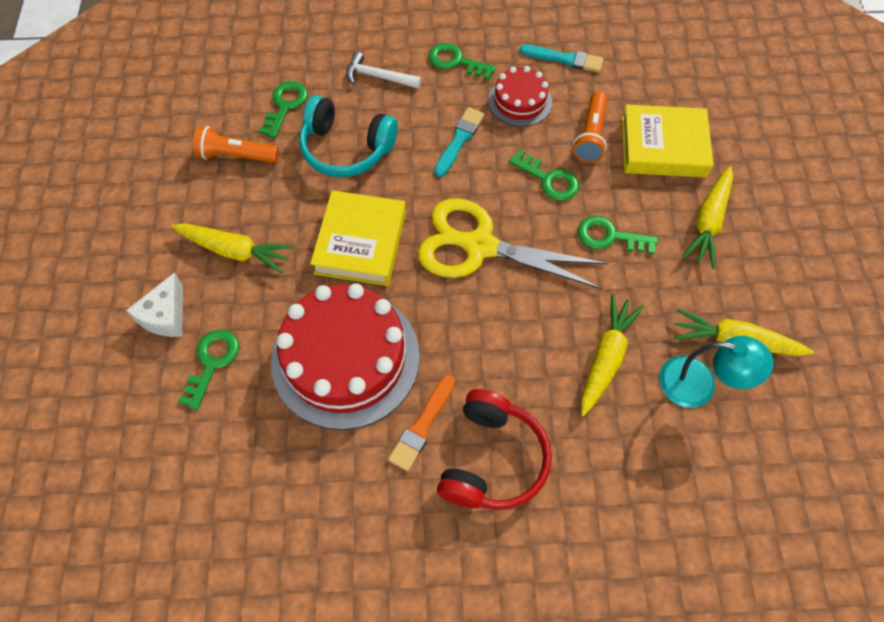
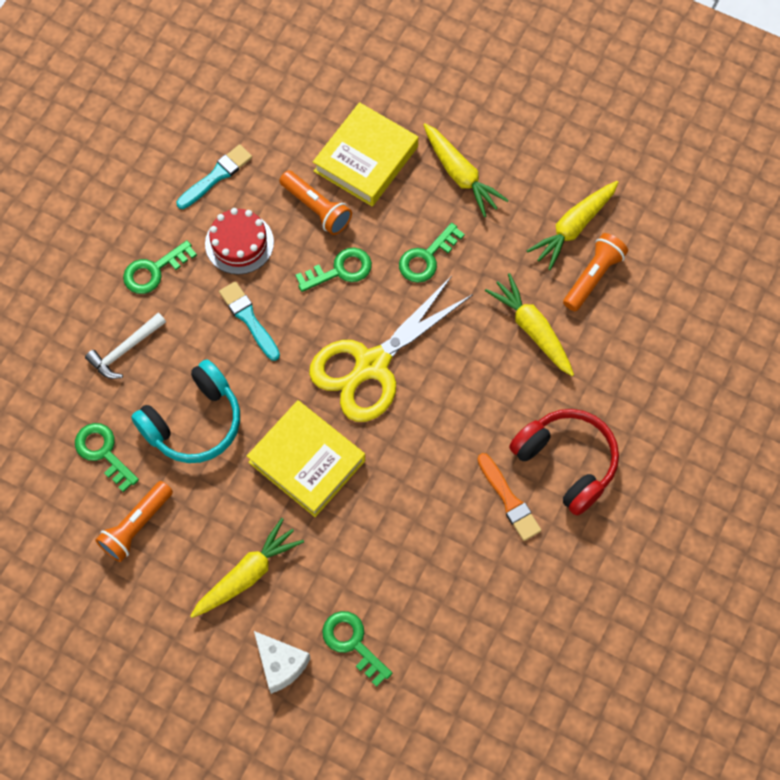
camera: 60 degrees left, 5 degrees up
red cake [271,283,420,430] -> none
turquoise lamp [659,336,774,408] -> orange flashlight [563,233,628,311]

